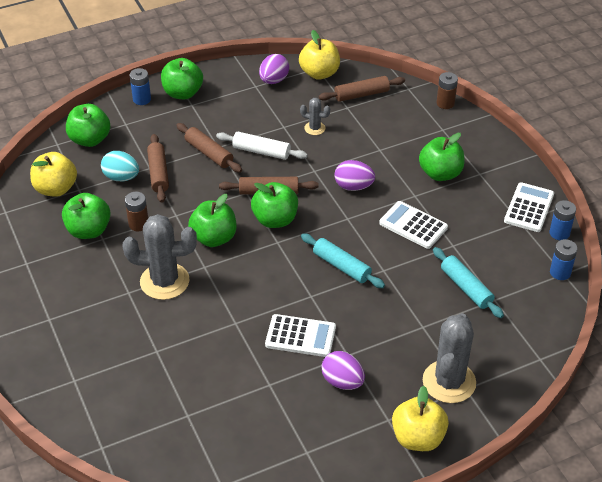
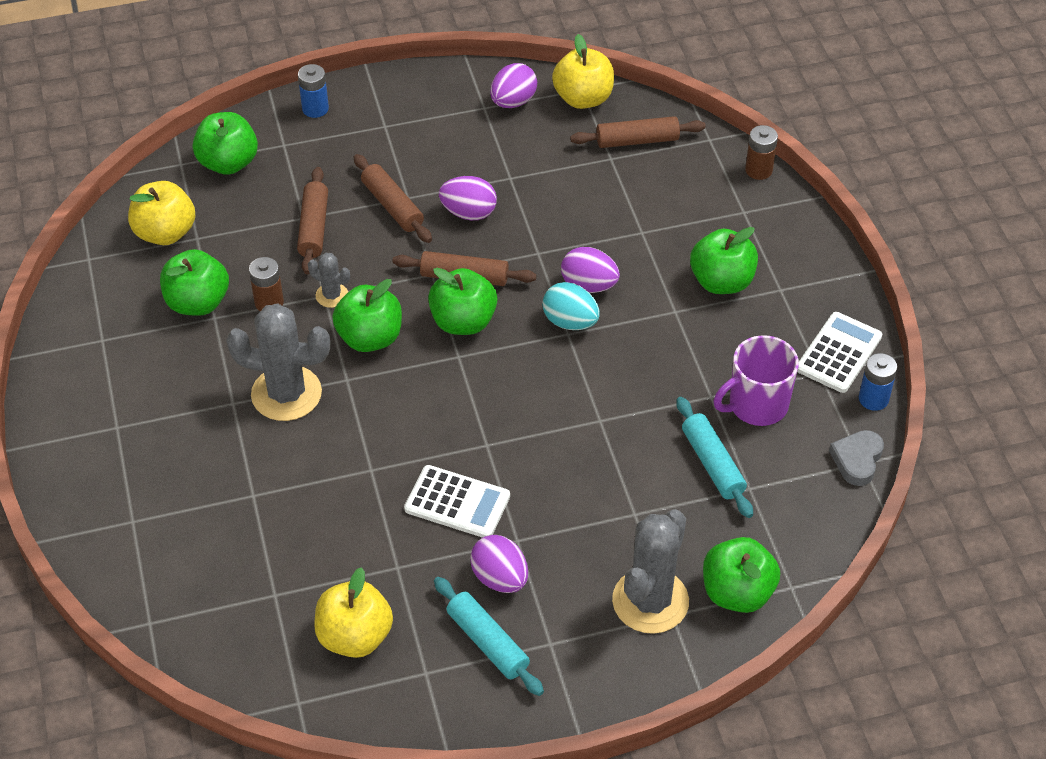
camera: 10 degrees right, 5 degrees up
turquoise egg [101,151,139,181] -> turquoise egg moved to [542,282,600,330]
green apple [161,58,203,99] -> green apple moved to [703,537,780,613]
white rolling pin [216,132,308,160] -> purple egg [439,176,497,220]
grey cactus [300,98,330,135] -> grey cactus moved to [308,253,350,308]
turquoise rolling pin [301,233,385,288] -> turquoise rolling pin moved to [434,577,544,696]
white calculator [379,201,448,249] -> none
yellow apple [392,386,449,451] -> yellow apple moved to [314,567,393,658]
blue battery [550,239,578,280] -> grey heart [829,430,884,486]
none -> purple mug [713,335,799,426]

